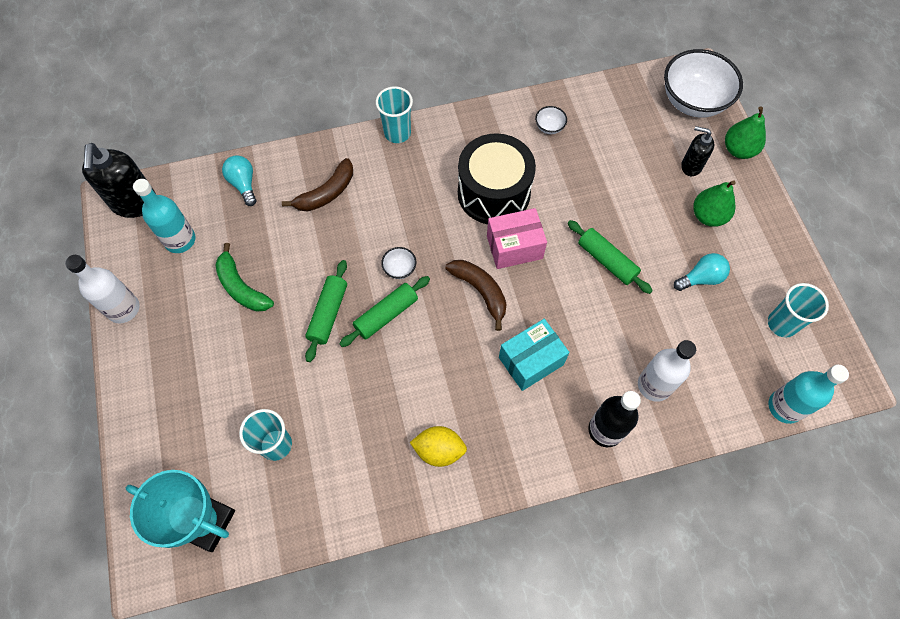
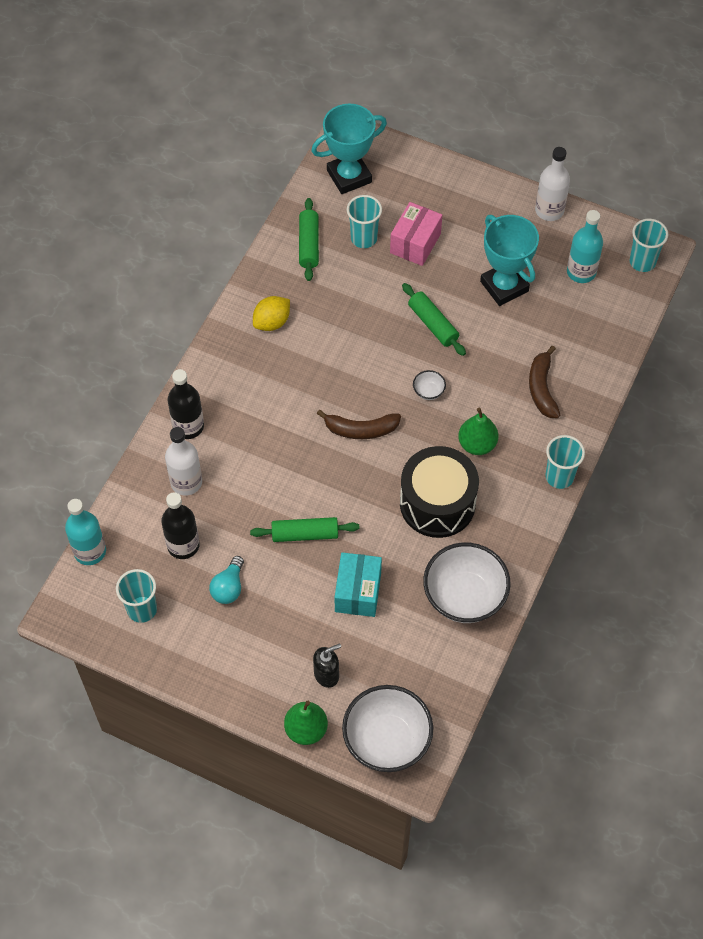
camera: 130 degrees right, 5 degrees down
black soap dispenser [82,143,156,218] -> turquoise cup [630,219,668,272]
green banana [215,243,274,312] -> turquoise trophy [480,215,539,306]
turquoise light bulb [222,155,257,206] -> none
green rolling pin [339,276,430,347] -> green rolling pin moved to [299,198,319,281]
pink box [487,208,547,269] -> pink box moved to [390,202,442,266]
turquoise box [499,319,569,391] -> turquoise box moved to [334,552,382,617]
white bowl [535,106,567,134] -> white bowl [423,542,511,623], size x2.43
green pear [693,180,736,227] -> green pear moved to [458,408,498,455]
none -> black bottle [161,492,200,559]

